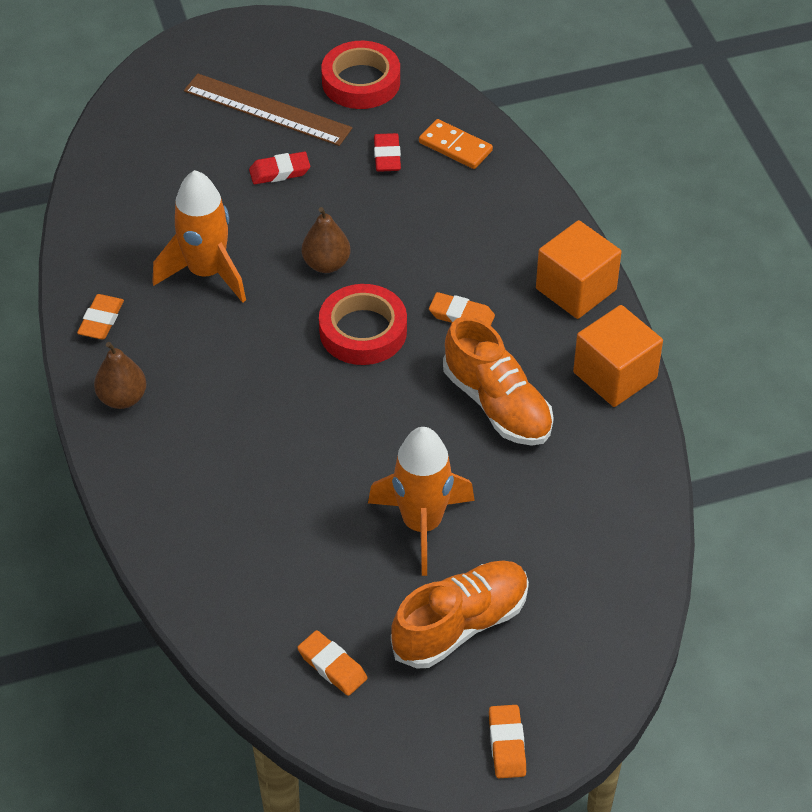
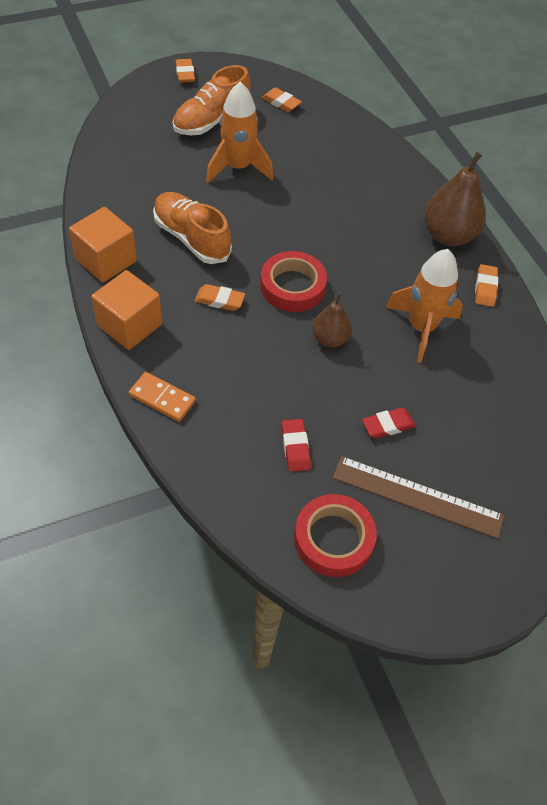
camera: 170 degrees right, 5 degrees up
brown pear [94,342,147,409] -> brown pear [424,152,486,246], size x1.69
orange domino [419,119,493,169] -> orange domino moved to [129,372,196,422]

